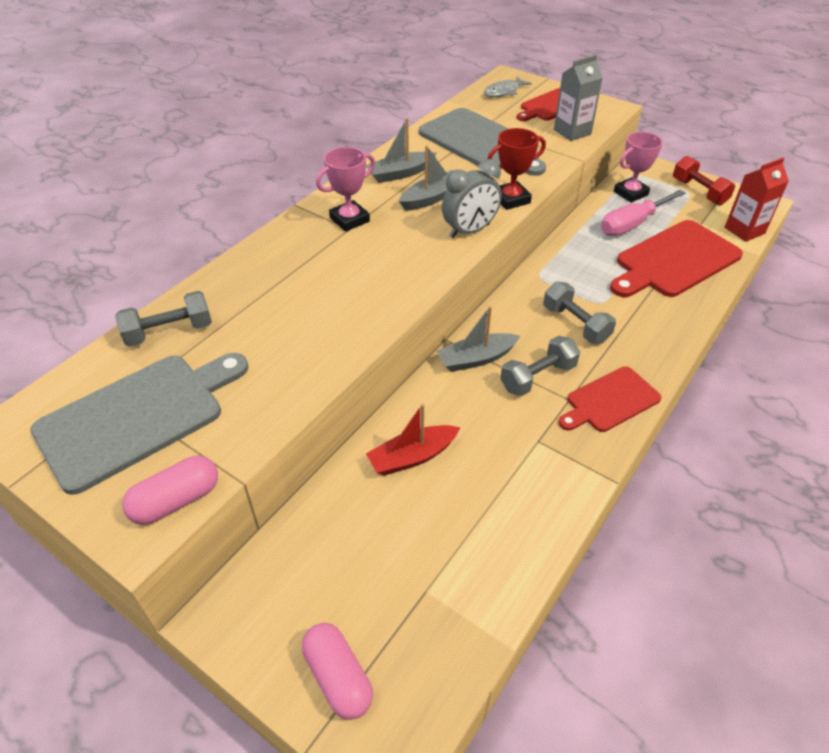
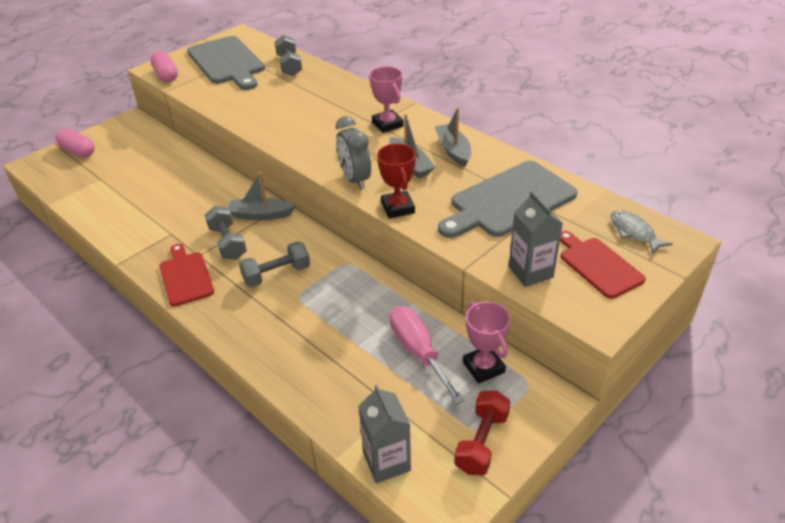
camera: 100 degrees right, 5 degrees down
pink capsule [302,623,373,720] -> pink capsule turned 60 degrees clockwise [56,129,95,158]
red boat [366,403,460,476] -> none
grey boat [437,306,520,372] -> grey boat turned 75 degrees counterclockwise [228,172,296,220]
red cutting board [610,220,743,297] -> none
red dumbbell [673,156,735,205] -> red dumbbell turned 45 degrees counterclockwise [454,390,511,475]
red carton [725,158,789,242] -> grey carton [358,385,411,483]

